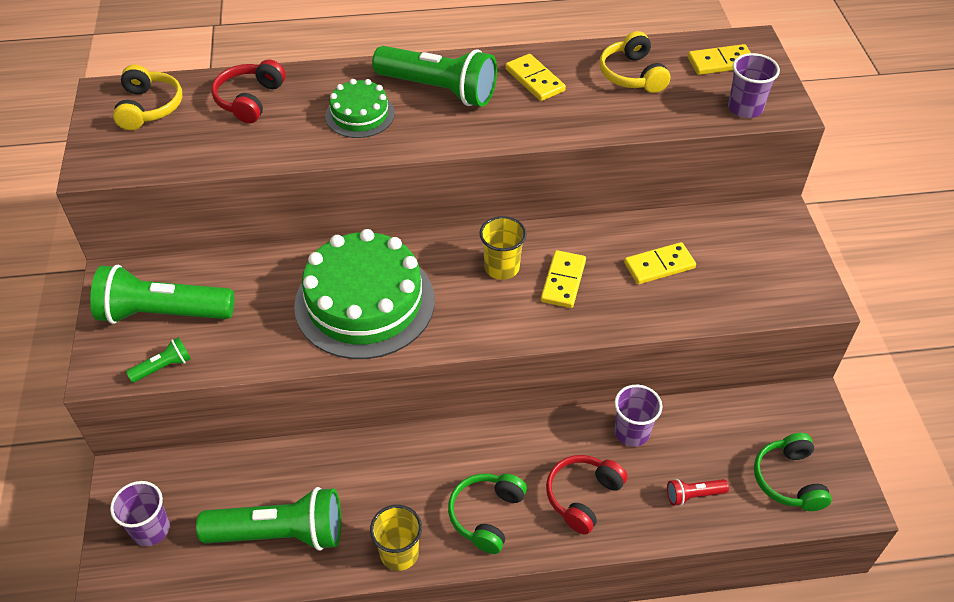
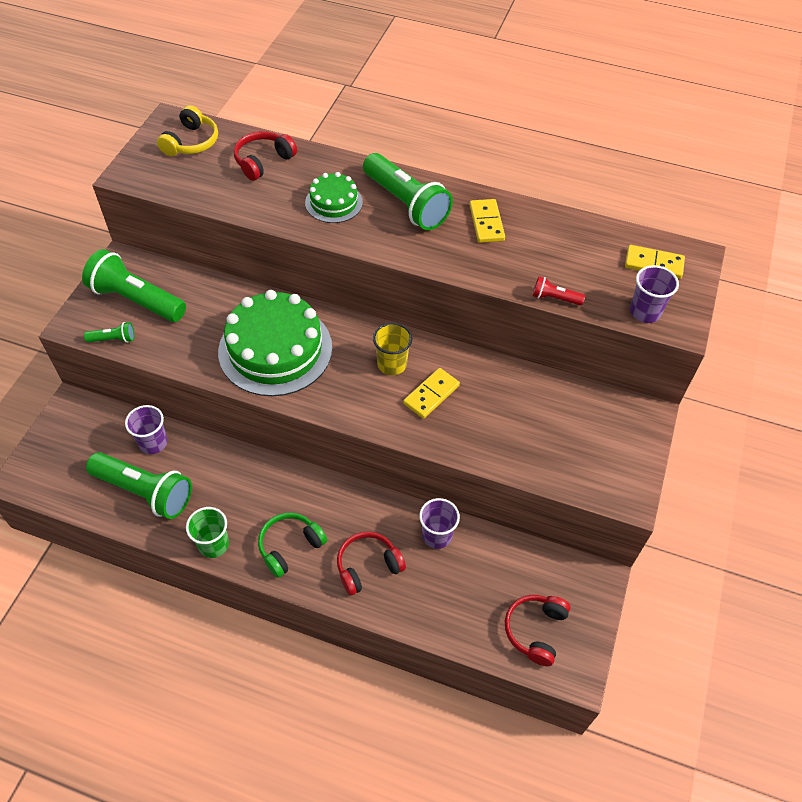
camera: 25 degrees right, 5 degrees up
purple cup [110,481,170,546] -> purple cup moved to [125,405,168,454]
yellow cup [370,505,422,571] -> green cup [186,507,229,558]
yellow headphones [599,31,670,93] -> none
yellow domino [624,242,696,284] -> none
red flashlight [667,479,729,506] -> red flashlight moved to [533,276,585,306]
green headphones [754,433,832,511] -> red headphones [505,595,571,666]

